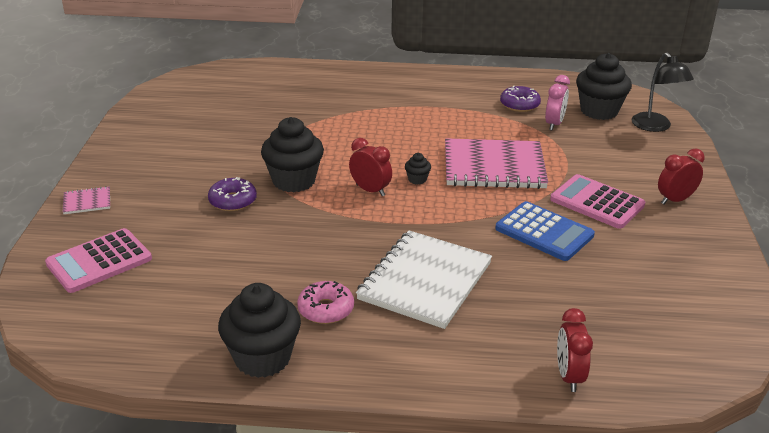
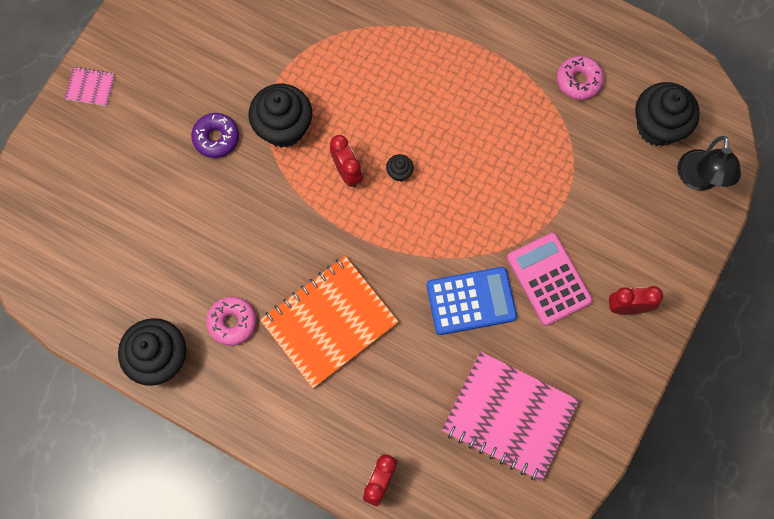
camera: 25 degrees right, 40 degrees up
pink calculator [45,228,152,293] -> none
white notebook [356,230,492,329] -> orange notebook [260,256,398,388]
pink notebook [445,138,548,189] -> pink notebook moved to [442,351,580,481]
blue calculator [495,201,595,261] -> blue calculator turned 75 degrees counterclockwise [426,267,517,335]
purple donut [500,86,541,112] -> pink donut [557,56,604,100]
pink clock [545,75,570,130] -> none

